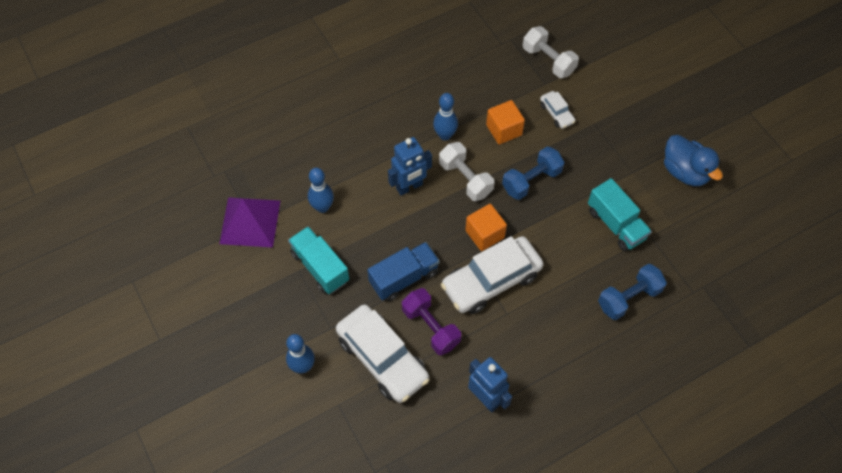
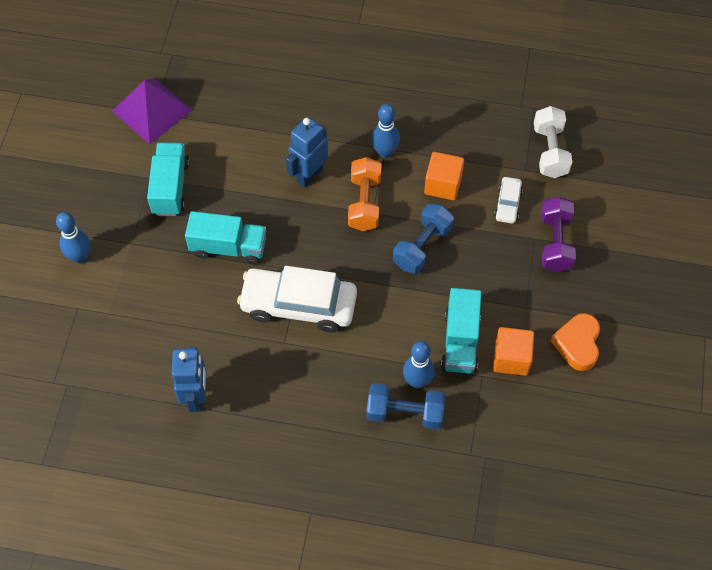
camera: 40 degrees right, 0 degrees up
blue bowling pin [308,168,334,213] -> blue bowling pin moved to [403,341,435,388]
white car [336,305,429,403] -> none
blue truck [367,242,439,301] -> turquoise truck [185,211,266,265]
blue robot [388,137,432,196] -> blue robot turned 120 degrees clockwise [286,117,328,187]
purple dumbbell [402,288,461,355] -> purple dumbbell moved to [541,196,576,272]
white dumbbell [439,142,494,201] -> orange dumbbell [348,157,381,231]
orange cube [465,204,507,251] -> orange cube moved to [493,327,534,376]
blue dumbbell [502,147,565,200] -> blue dumbbell turned 60 degrees counterclockwise [393,203,454,274]
blue duck [664,135,723,186] -> orange heart [551,313,600,371]

